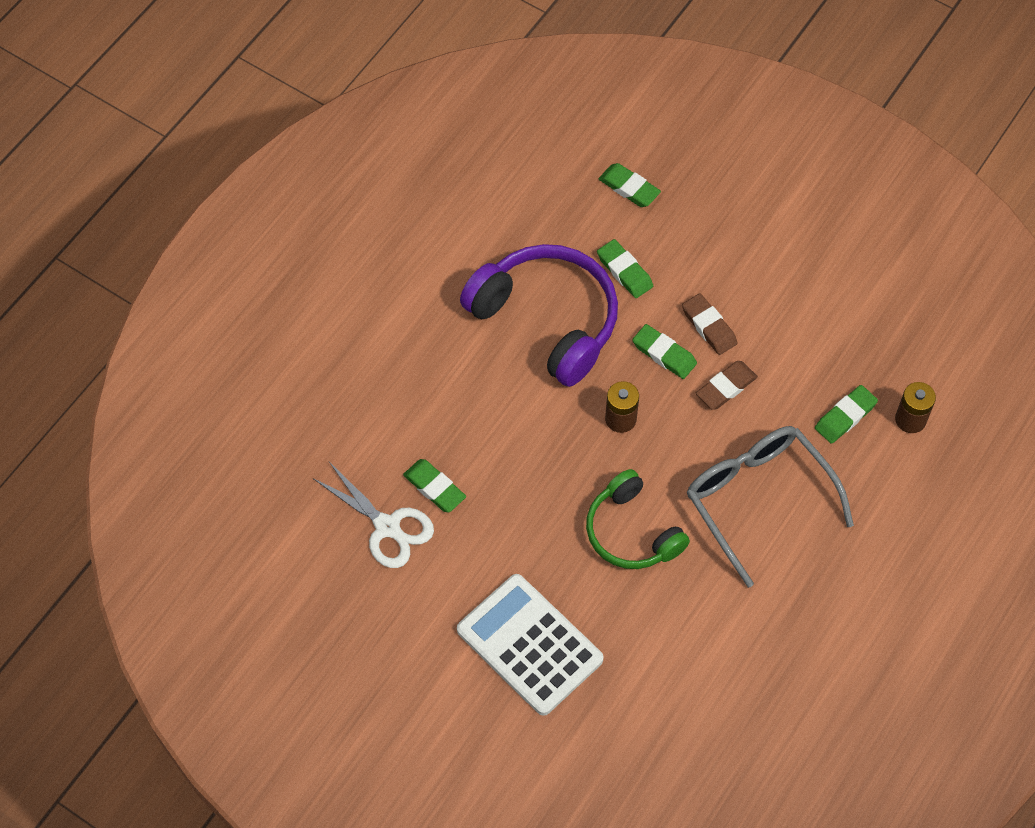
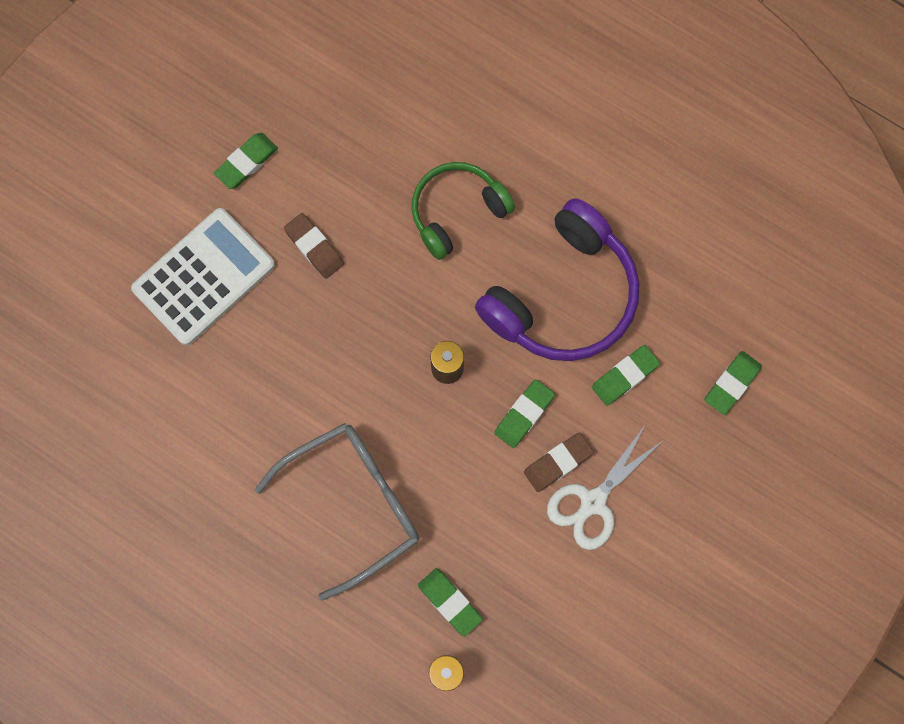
camera: 90 degrees right, 15 degrees up
white scissors [313,462,434,568] -> white scissors moved to [547,427,665,550]
green eraser [403,459,466,513] -> green eraser moved to [214,133,278,189]
green headphones [586,469,690,569] -> green headphones moved to [411,162,515,260]
brown eraser [696,361,758,410] -> brown eraser moved to [284,213,344,279]

